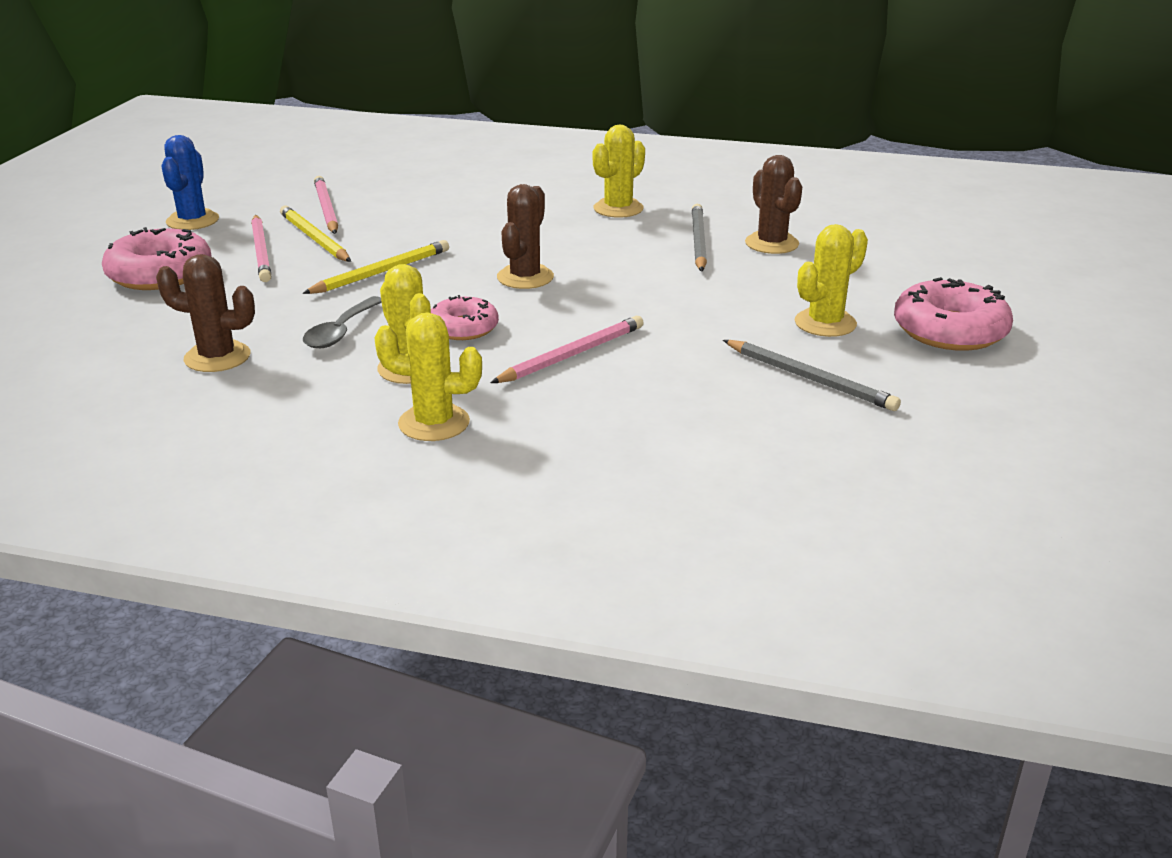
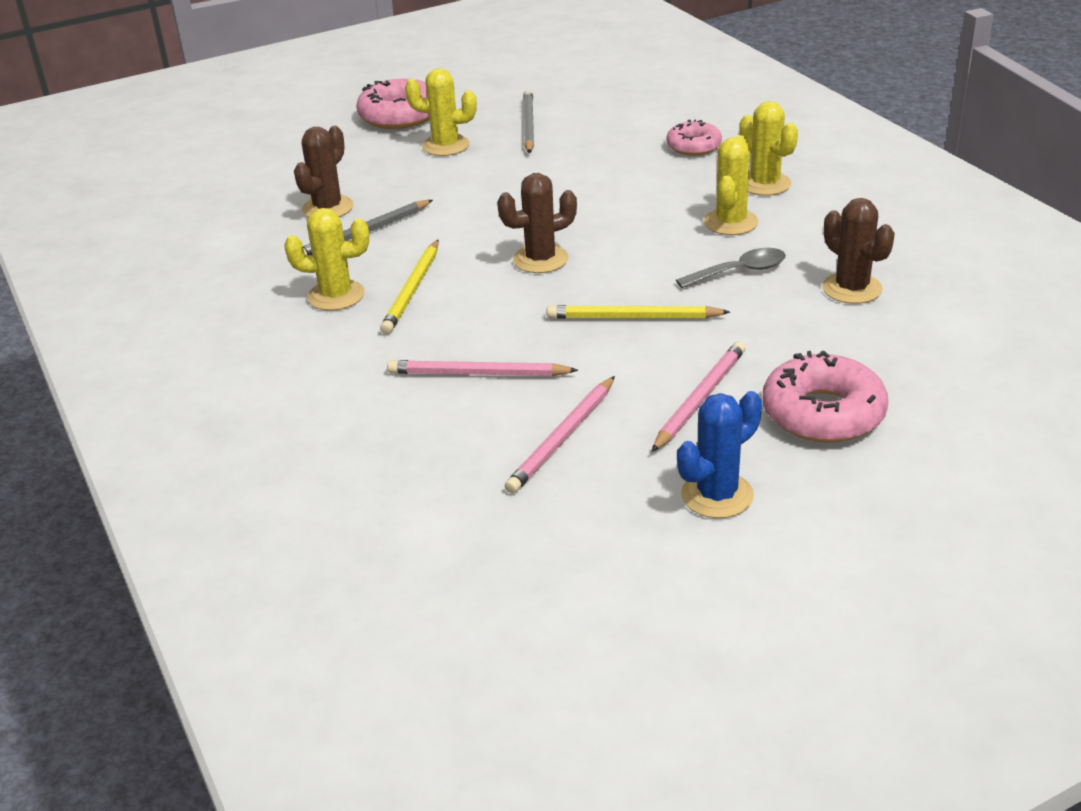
camera: 130 degrees left, 5 degrees up
yellow pencil [280,205,351,262] -> yellow pencil moved to [380,240,439,334]
pink donut [431,295,499,340] -> pink donut moved to [666,119,722,156]
pink pencil [491,316,643,383] -> pink pencil moved to [387,360,578,376]

